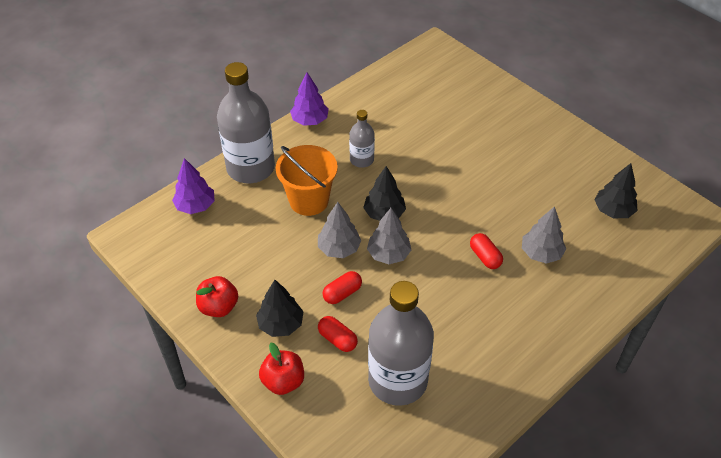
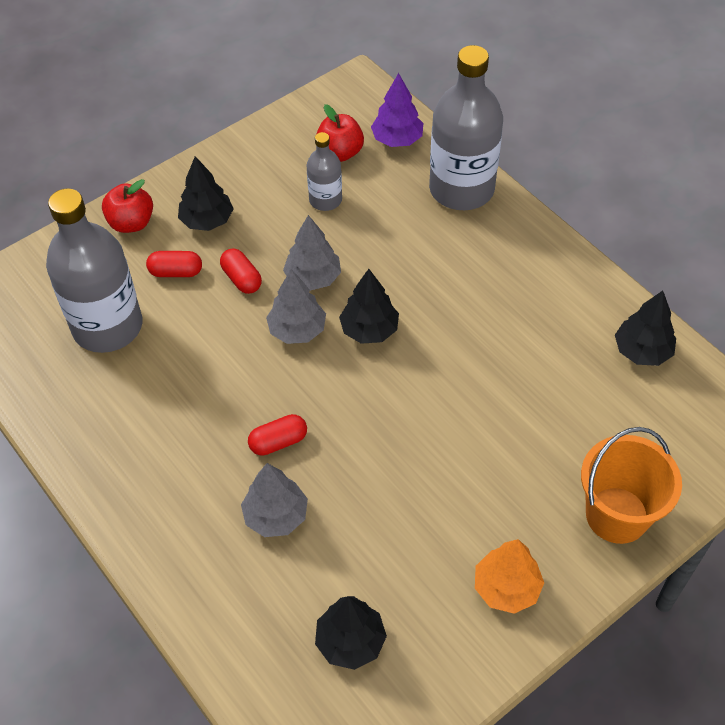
camera: 95 degrees right, 5 degrees up
red apple [196,276,238,317] -> red apple moved to [316,104,364,162]
orange bucket [276,145,338,216] -> orange bucket moved to [581,427,682,544]
purple tree [290,73,329,126] -> none
red capsule [318,316,358,352] -> red capsule turned 45 degrees clockwise [146,251,202,277]
grey bottle [349,110,375,168] -> grey bottle moved to [307,132,342,211]
none -> orange tree [475,539,544,614]
none -> black tree [615,291,676,366]

